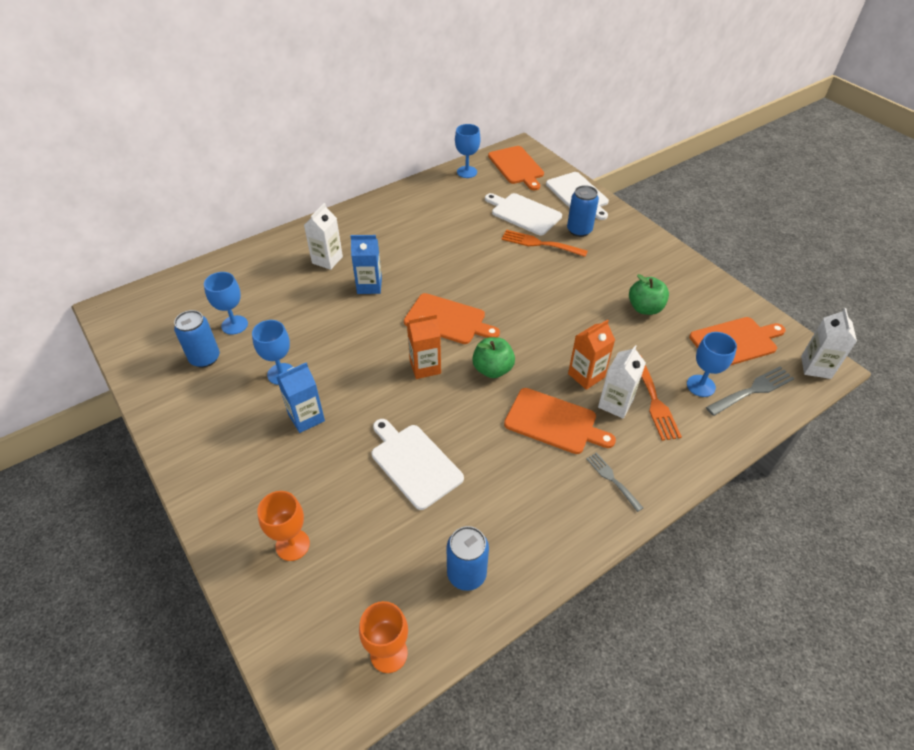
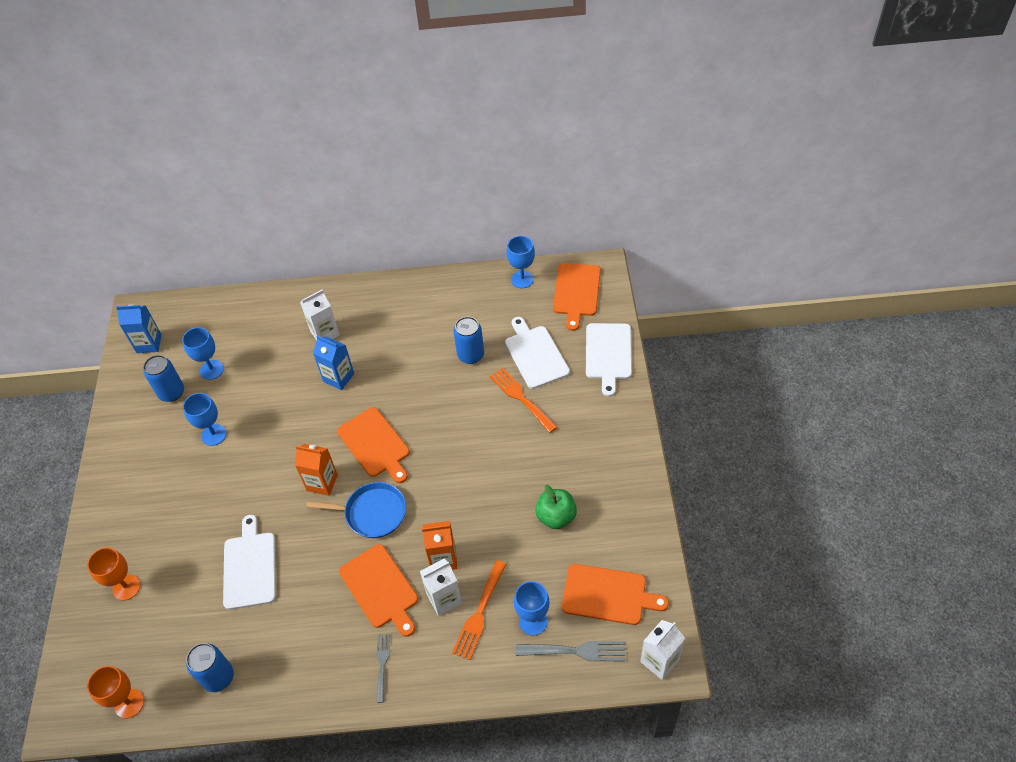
camera: 35 degrees right, 5 degrees up
blue carton [276,362,325,433] -> blue carton moved to [116,304,162,353]
green apple [472,337,515,378] -> blue pan [307,482,406,538]
blue can [567,185,599,237] -> blue can moved to [453,317,484,364]

